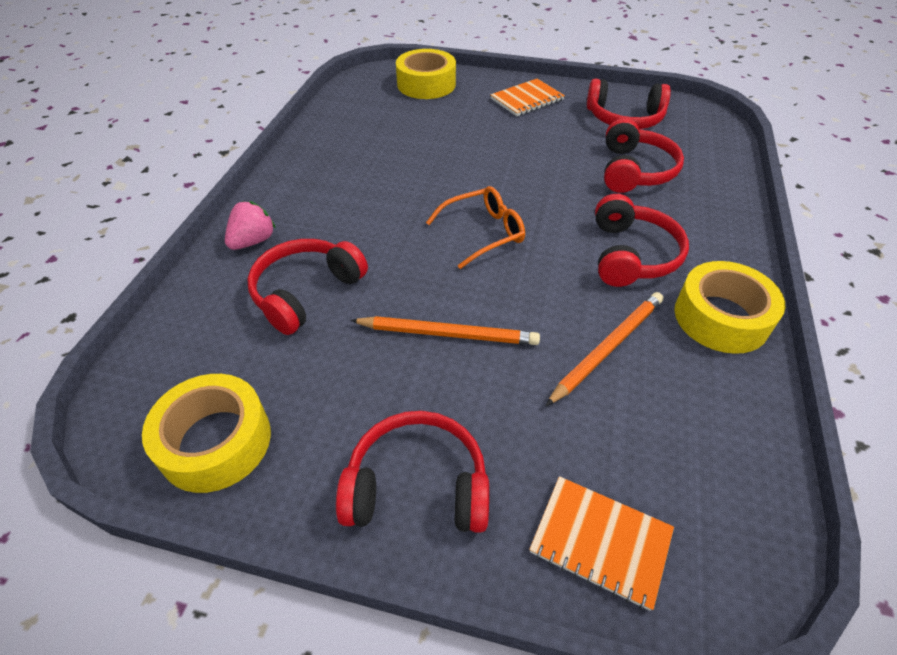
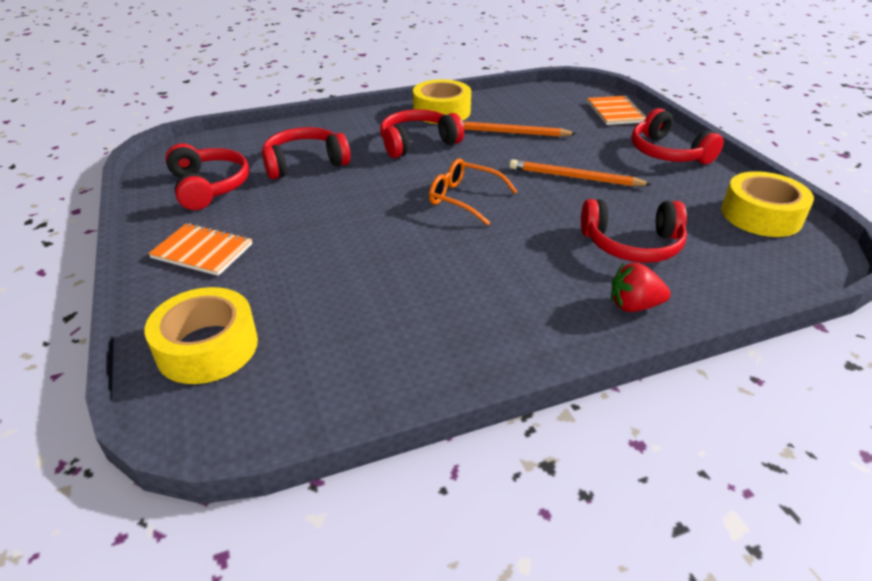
camera: 125 degrees left, 10 degrees down
pink strawberry [225,201,276,250] -> red strawberry [611,262,671,312]
orange pencil [350,316,540,345] -> orange pencil turned 45 degrees counterclockwise [509,159,652,186]

